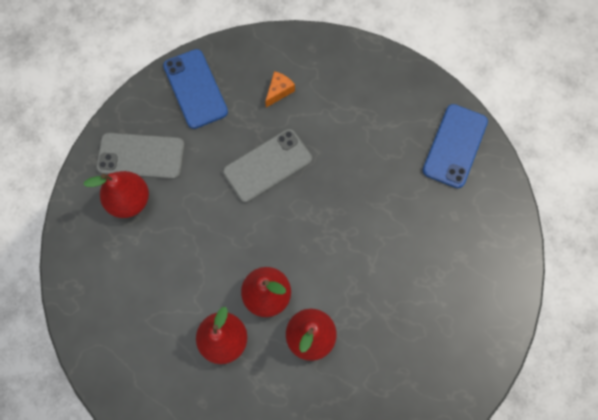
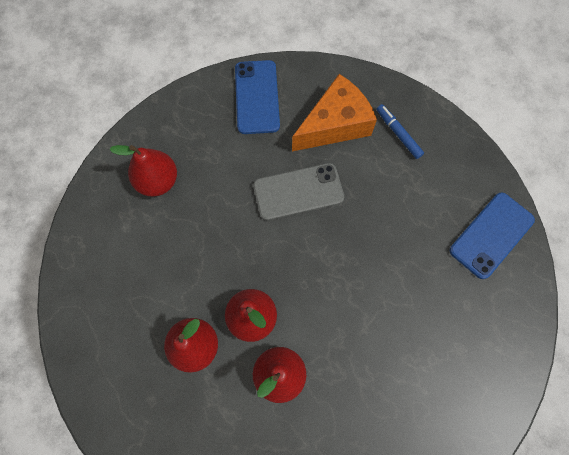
camera: 20 degrees right, 0 degrees up
grey phone [96,133,185,179] -> none
orange cheese [265,71,295,107] -> orange cheese [292,74,377,151], size x2.34
none -> blue marker [376,104,424,159]

